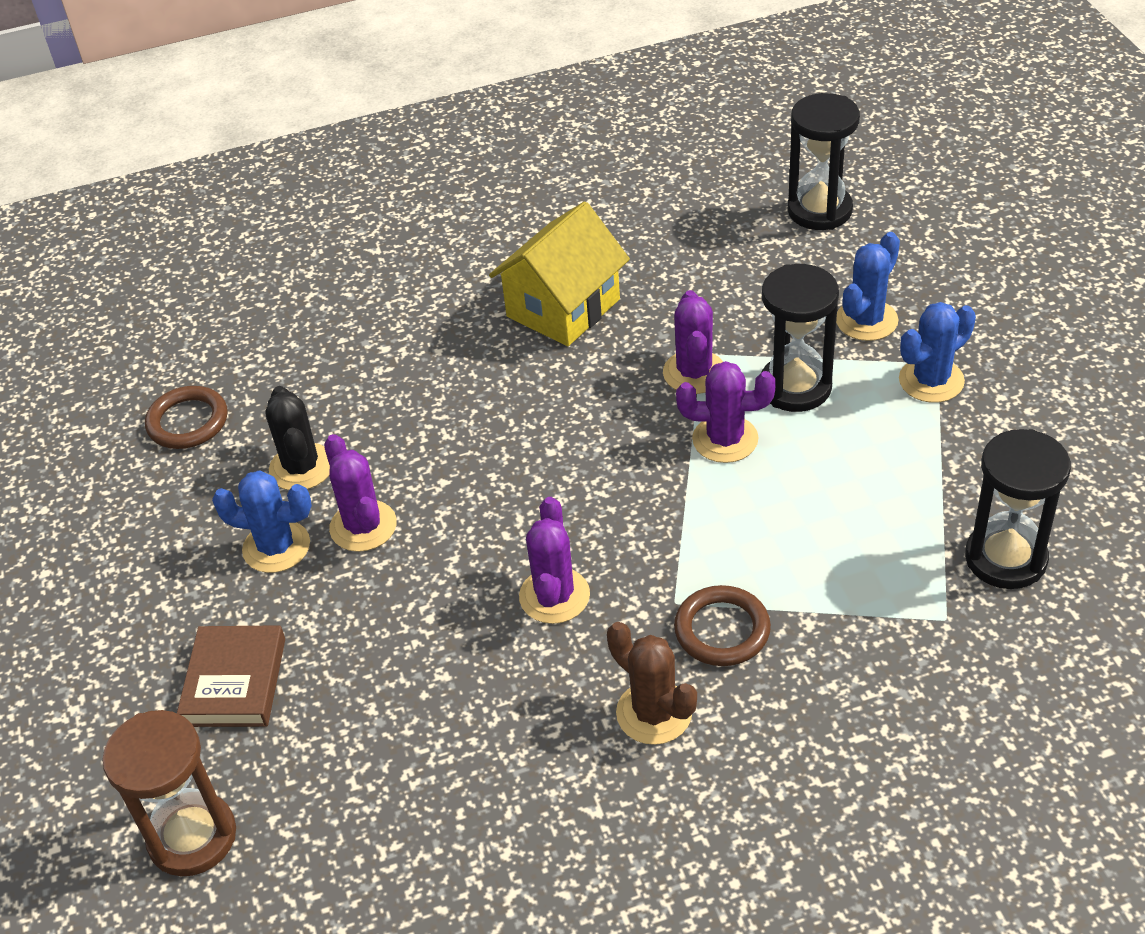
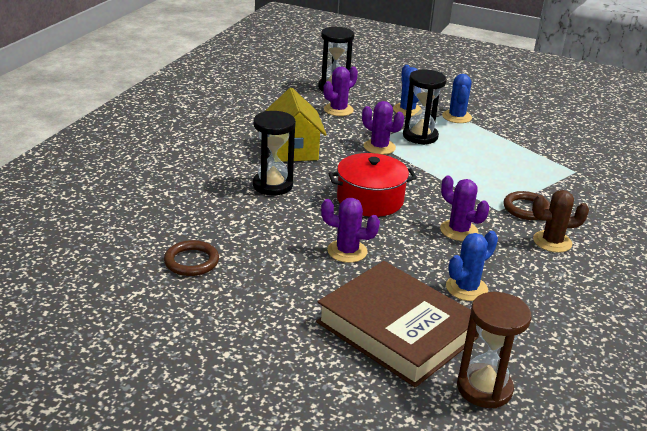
camera: 55 degrees left, 15 degrees down
brown book [177,625,285,727] -> brown book [316,261,479,387], size x1.92
blue cactus [212,470,312,573] -> blue cactus moved to [446,231,498,301]
black cactus [266,386,330,490] -> none
purple cactus [676,361,776,463] -> purple cactus moved to [323,66,358,116]
black hourglass [965,429,1071,589] -> black hourglass moved to [253,111,296,195]
none -> red pot [328,153,417,217]

